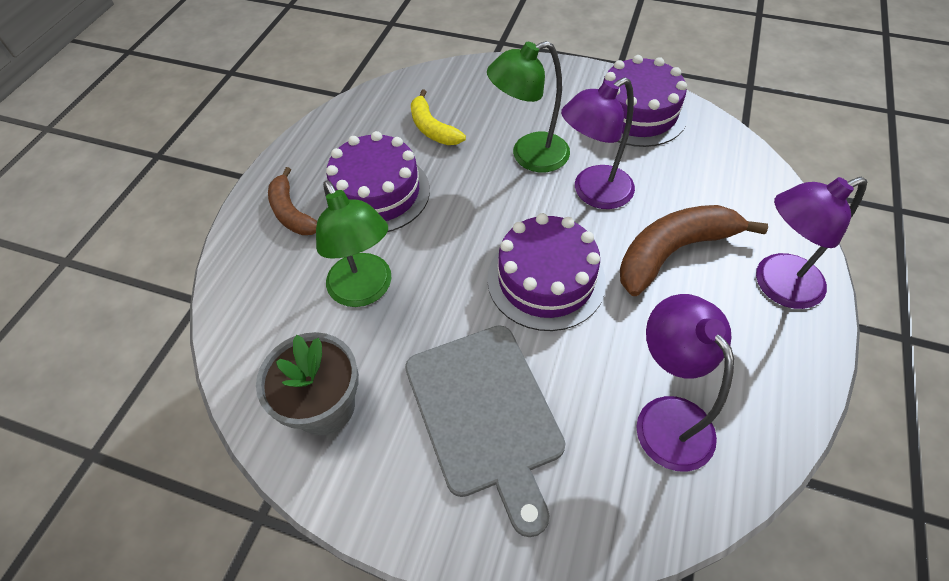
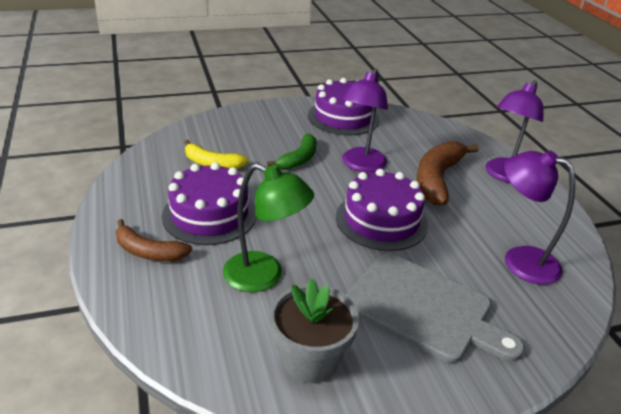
camera: 40 degrees left, 20 degrees down
green lamp [487,41,570,172] -> green banana [267,133,317,169]

